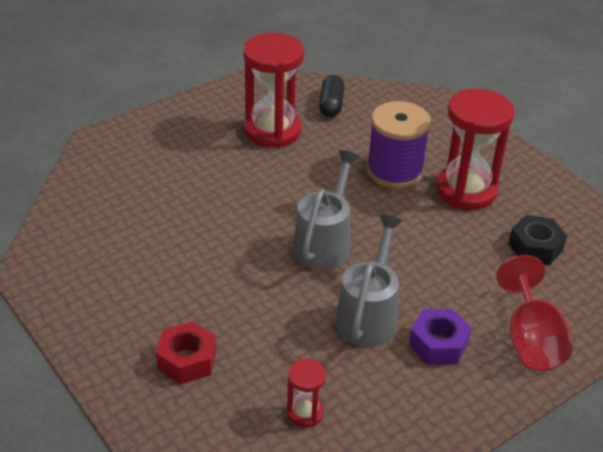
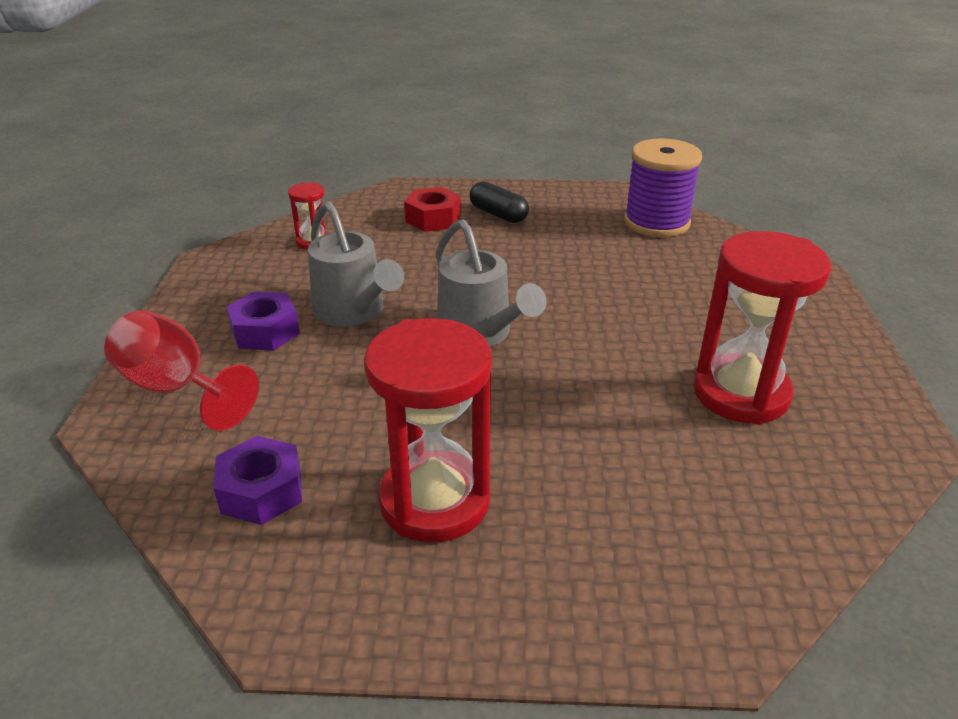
camera: 130 degrees right, 5 degrees down
black capsule [319,75,344,117] -> black capsule moved to [470,181,529,223]
purple spool [367,101,431,188] -> purple spool moved to [624,138,702,237]
black nut [508,215,567,265] -> purple nut [214,436,302,525]

